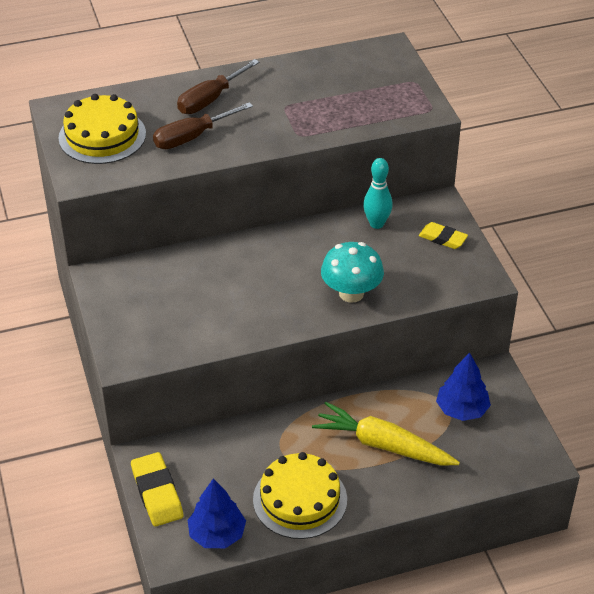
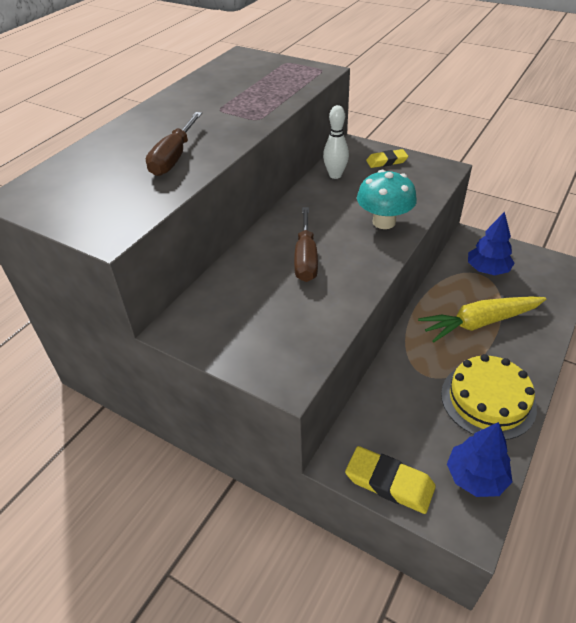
camera: 40 degrees left, 0 degrees up
yellow cake [58,94,146,164] -> none
brown screwdriver [177,59,260,114] -> brown screwdriver moved to [294,207,318,282]
turquoise bowling pin [363,158,393,229] -> white bowling pin [323,105,349,179]

